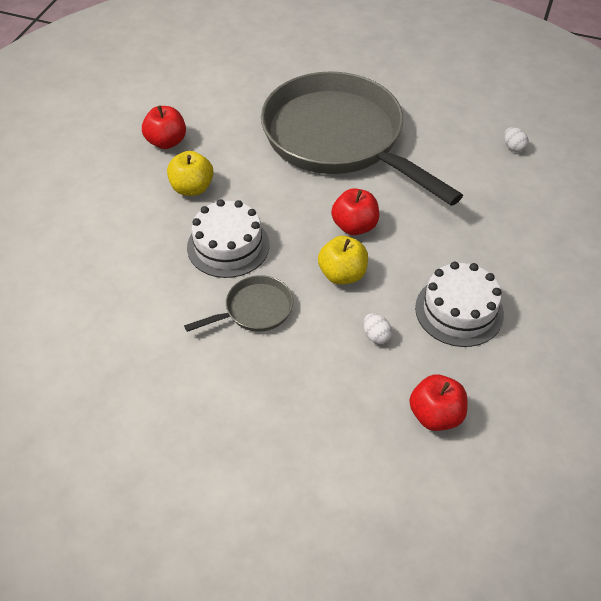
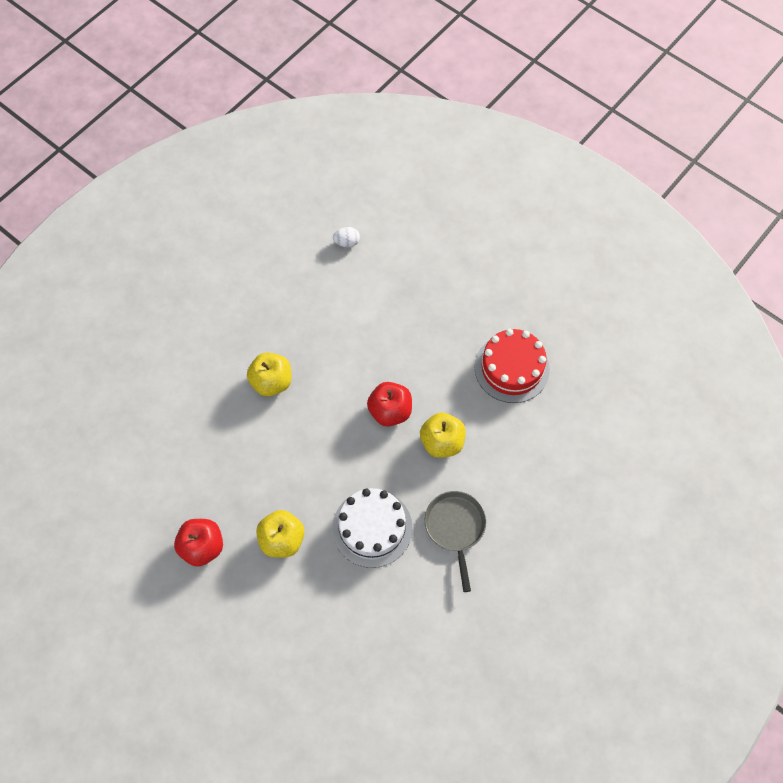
camera: 70 degrees left, 15 degrees up
grey pan [261,72,463,206] -> yellow apple [247,353,292,396]
white egg [363,313,392,344] -> none
red apple [410,375,467,431] -> none
white cake [415,262,504,347] -> red cake [475,329,550,403]

